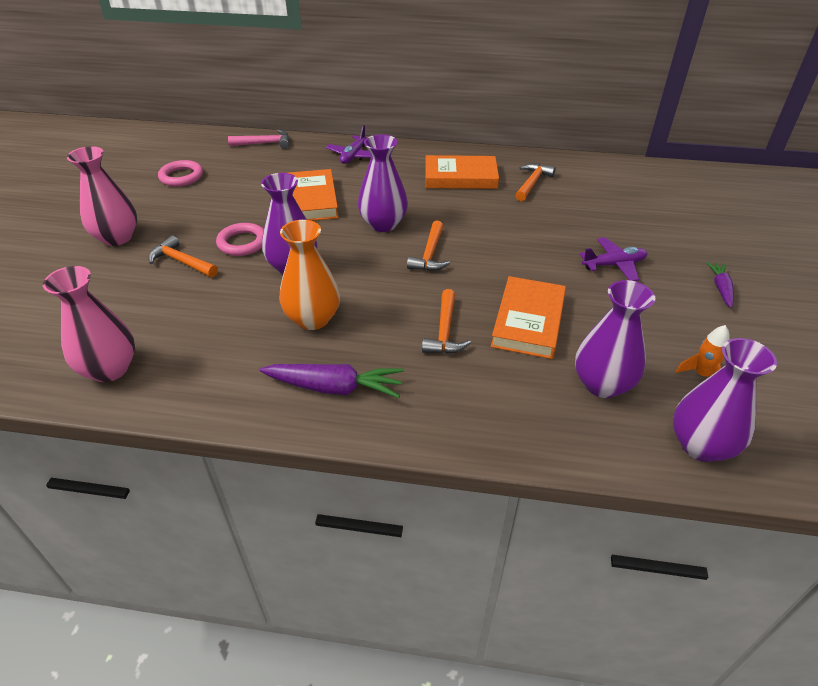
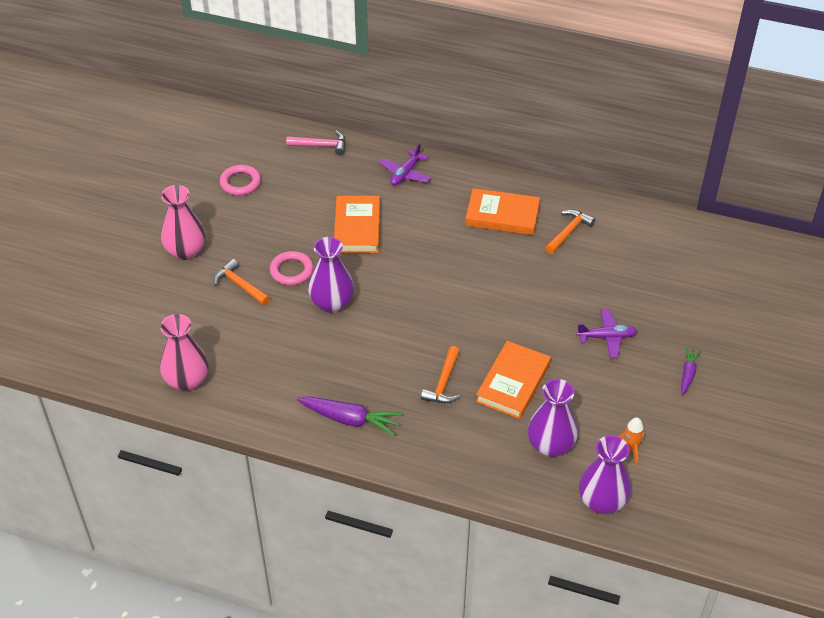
camera: 10 degrees right, 5 degrees up
orange vase [280,220,340,330] -> none
purple vase [358,134,408,232] -> none
orange hammer [407,221,450,271] -> none

